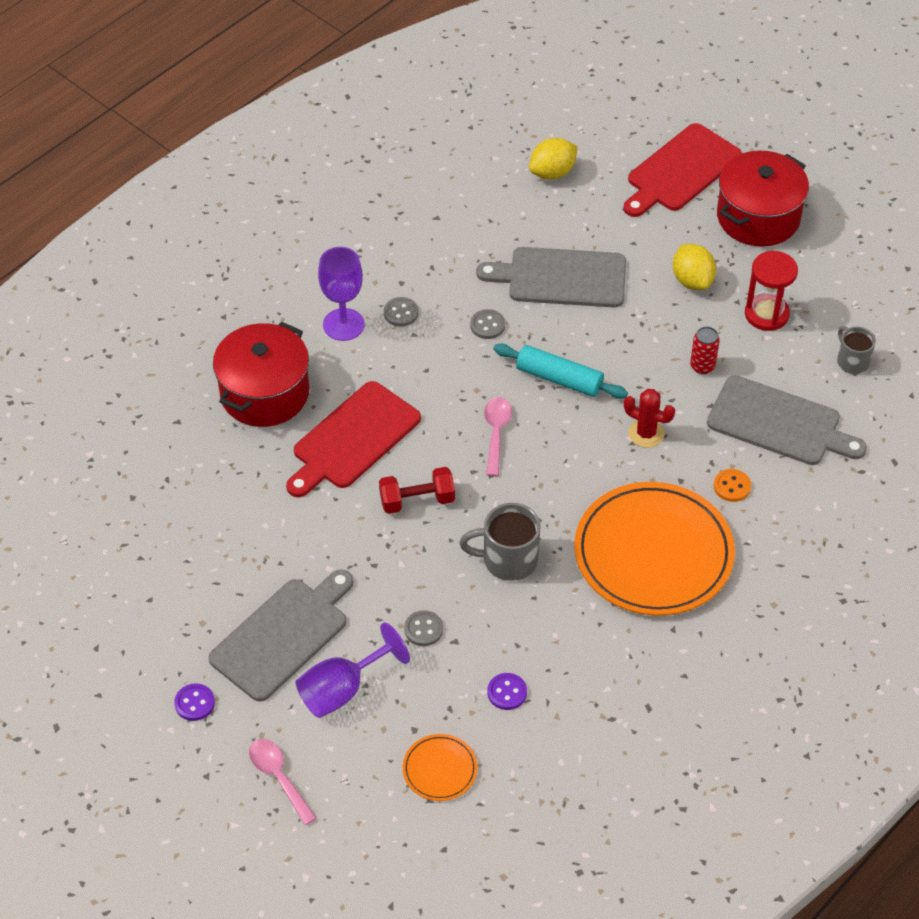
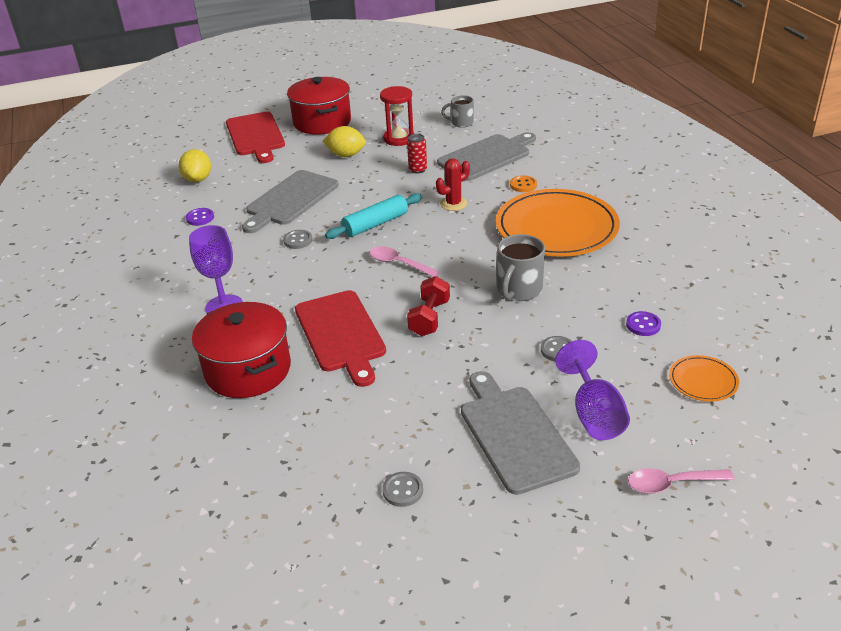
camera: 60 degrees left, 15 degrees down
purple button [174,683,215,721] -> purple button moved to [186,208,214,226]
grey button [384,297,419,327] -> grey button moved to [382,472,423,507]

